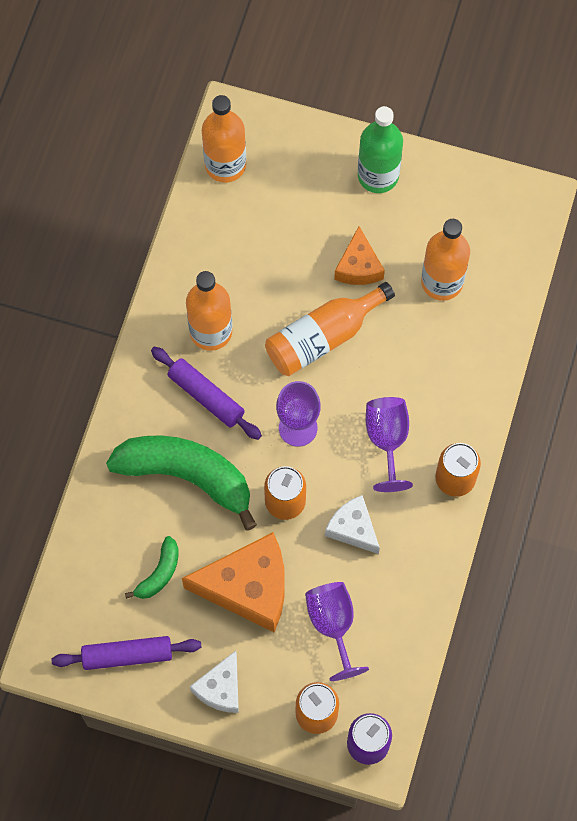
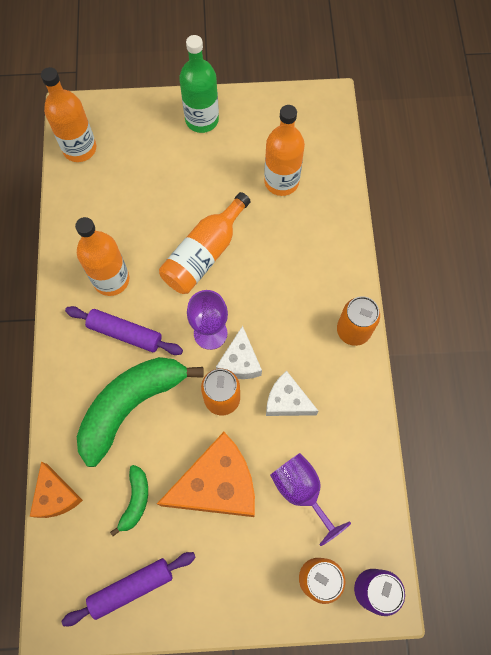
camera: 20 degrees left, 0 degrees up
green banana [106,435,257,531] -> green banana turned 45 degrees counterclockwise [77,357,204,467]
white cheese [190,651,239,713] -> white cheese moved to [216,326,262,379]
orange cheese [334,226,385,285] -> orange cheese moved to [30,462,83,518]
purple goblet [366,397,413,492] -> none

